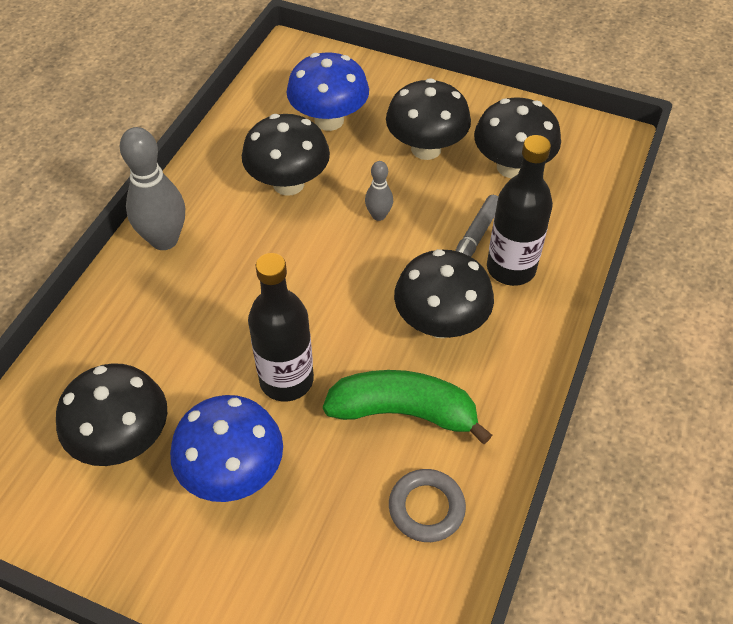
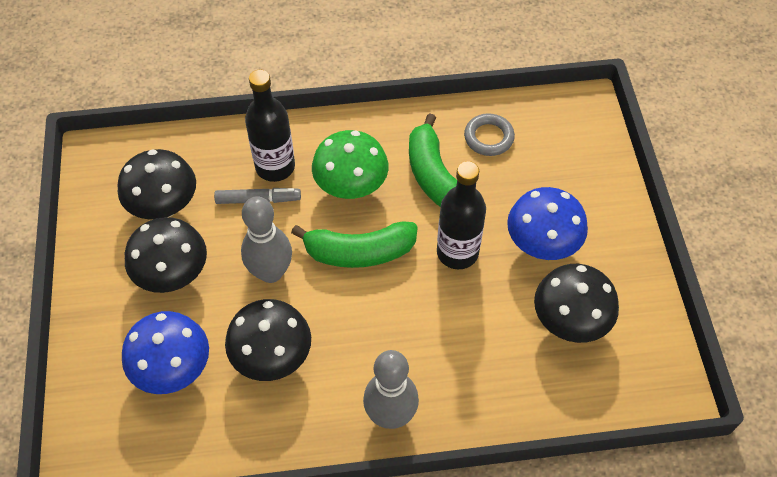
camera: 120 degrees left, 5 degrees up
grey bowling pin [365,161,393,221] -> grey bowling pin [241,196,292,283], size x1.94
black mushroom [394,249,494,338] -> green mushroom [312,130,388,199]
none -> green banana [291,221,418,268]

